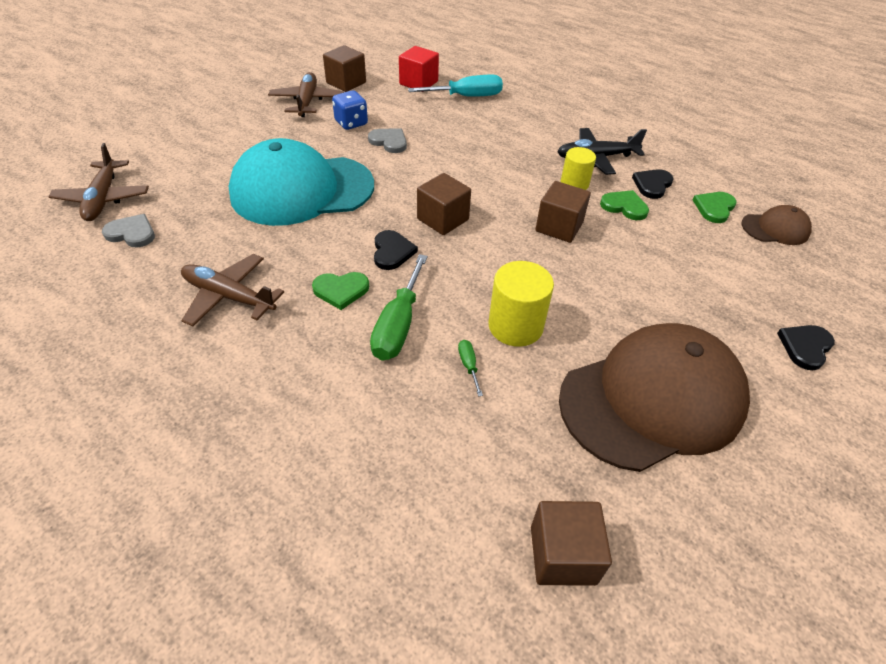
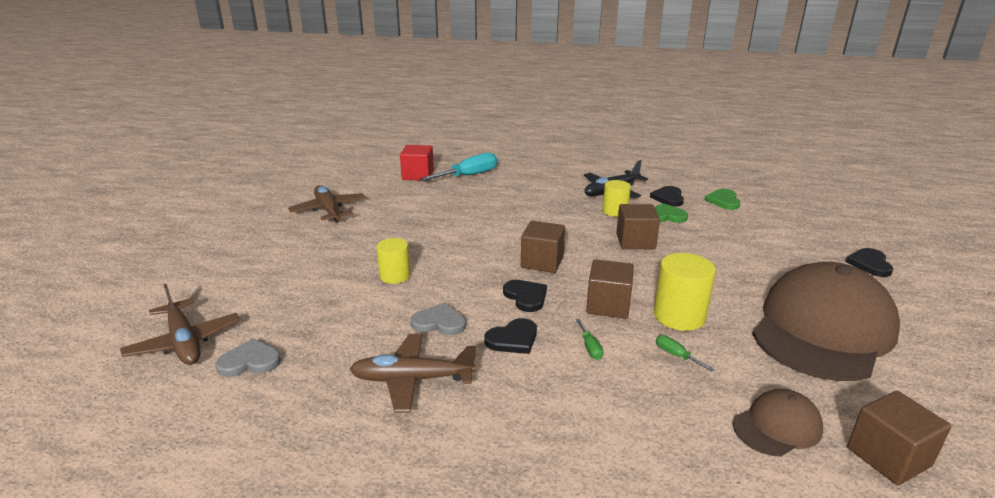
camera: 25 degrees left, 20 degrees down
turquoise cap [229,138,374,226] -> yellow cylinder [376,238,410,284]
green heart [312,272,369,310] -> black heart [485,318,537,354]
brown cube [323,45,366,92] -> brown cube moved to [586,259,634,319]
blue dice [332,90,368,130] -> none
grey heart [368,128,407,153] -> grey heart moved to [411,303,466,335]
green screwdriver [370,254,428,360] -> green screwdriver [576,319,603,360], size x0.45
brown cap [741,205,812,245] -> brown cap moved to [733,389,823,457]

